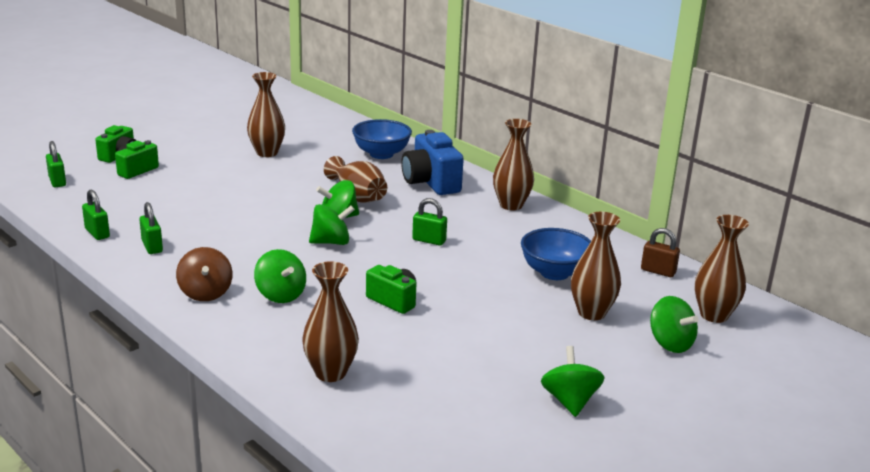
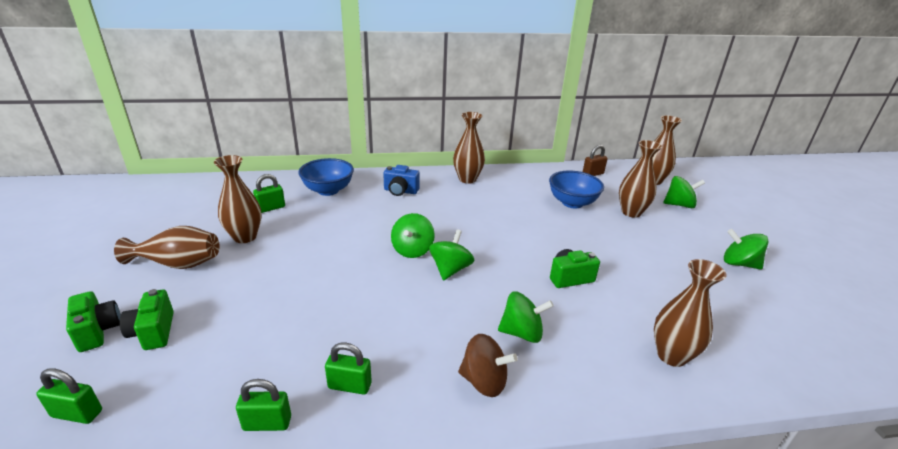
camera: 55 degrees left, 5 degrees up
brown vase [324,156,387,203] -> brown vase moved to [114,226,220,269]
blue camera [401,130,464,195] -> blue camera [383,165,420,196], size x0.62
green padlock [412,198,447,246] -> green padlock moved to [253,174,285,213]

